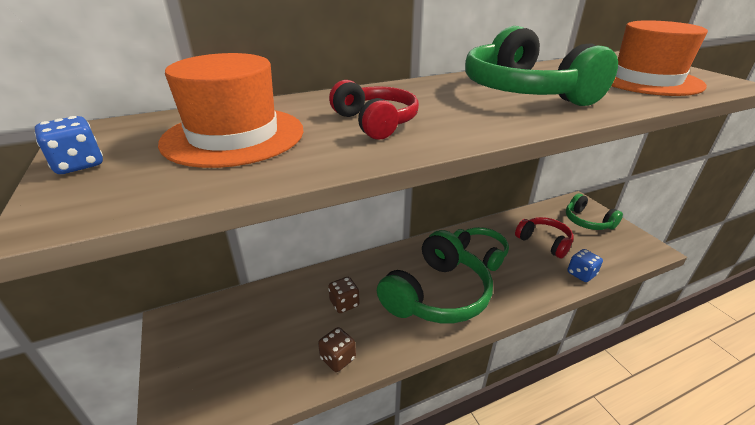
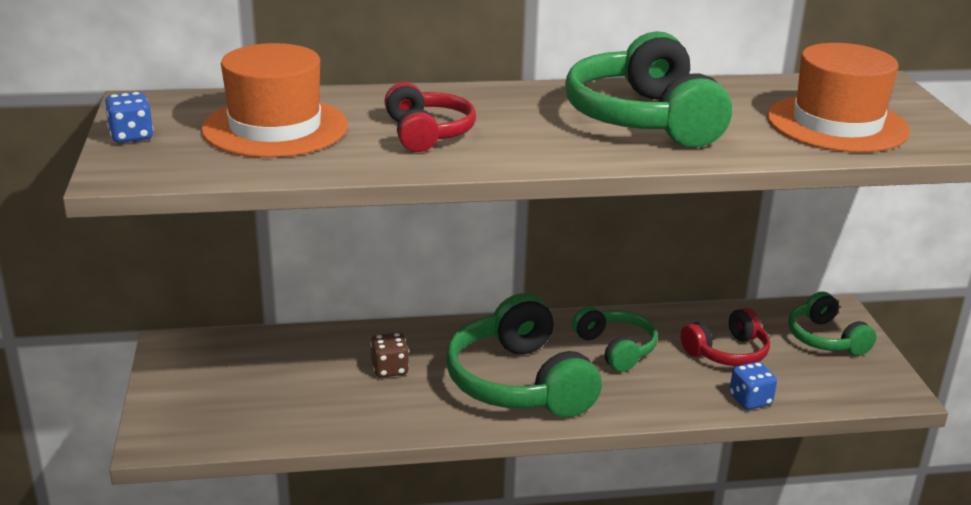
camera: 15 degrees right, 5 degrees down
brown dice [318,327,356,372] -> none
green headphones [377,230,493,323] -> green headphones turned 105 degrees clockwise [446,293,602,417]
red headphones [515,217,574,258] -> red headphones turned 90 degrees clockwise [681,308,770,366]

